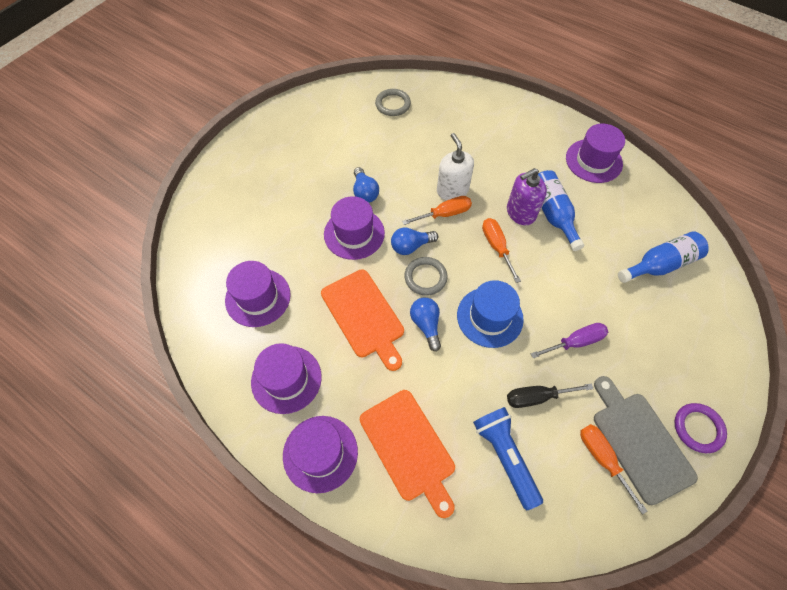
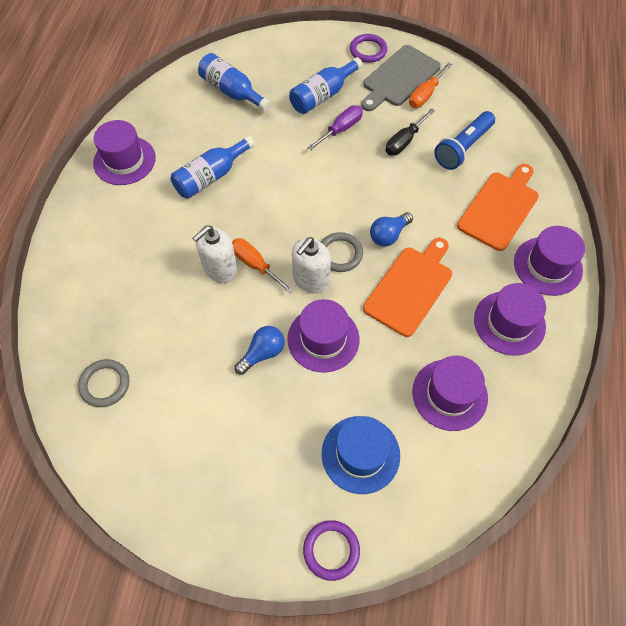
camera: 115 degrees left, 0 degrees up
blue light bulb [391,227,438,255] -> white soap dispenser [292,237,331,294]
blue hat [457,280,524,348] -> blue hat moved to [322,416,400,494]
orange screwdriver [482,218,521,283] -> none
purple soap dispenser [507,168,547,225] -> none
black screwdriver [507,383,593,408] -> black screwdriver turned 75 degrees clockwise [386,108,435,156]
purple screwdriver [531,323,608,359] -> purple screwdriver turned 90 degrees clockwise [307,105,363,151]
none -> blue bottle [289,57,363,114]
none -> purple ring [303,520,360,581]

